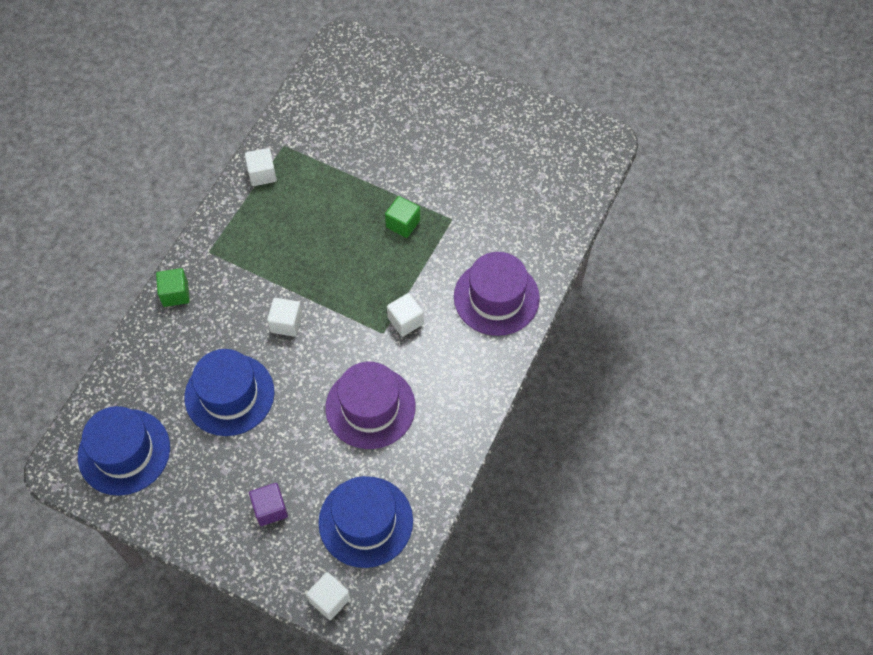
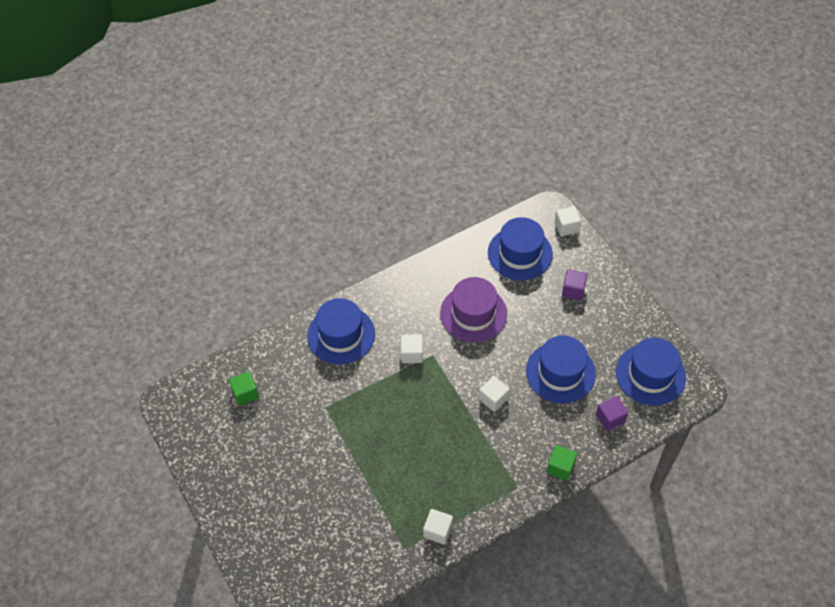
camera: 145 degrees left, 5 degrees down
green cube [385,196,420,238] -> green cube moved to [229,372,259,406]
purple hat [454,252,540,336] -> blue hat [307,298,375,364]
none -> purple cube [596,396,628,431]

